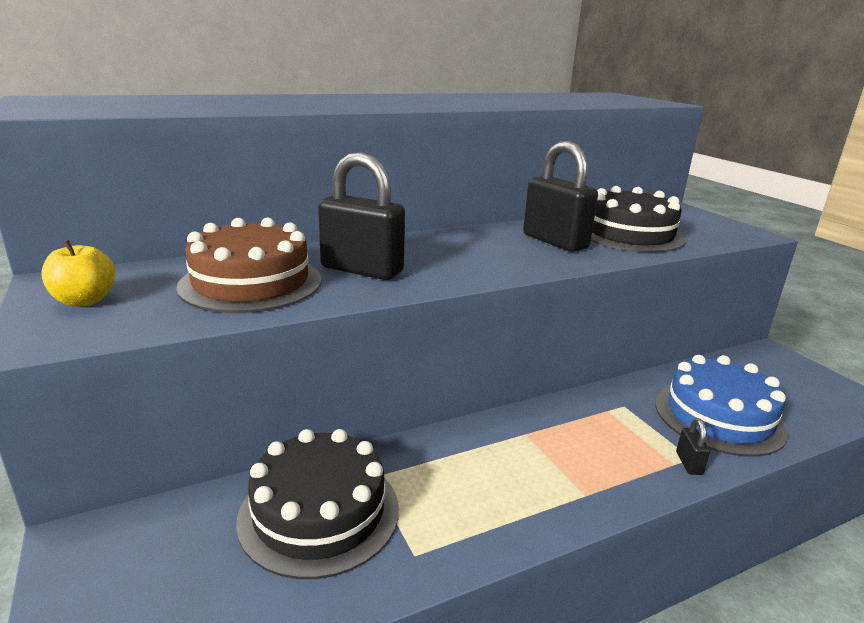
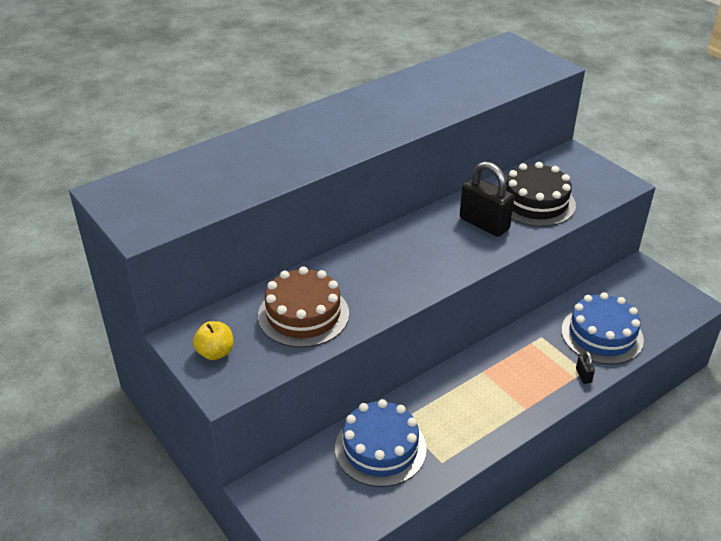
camera: 10 degrees left, 15 degrees up
black cake [236,429,399,579] -> blue cake [335,399,427,487]
black padlock [318,152,405,280] -> none

